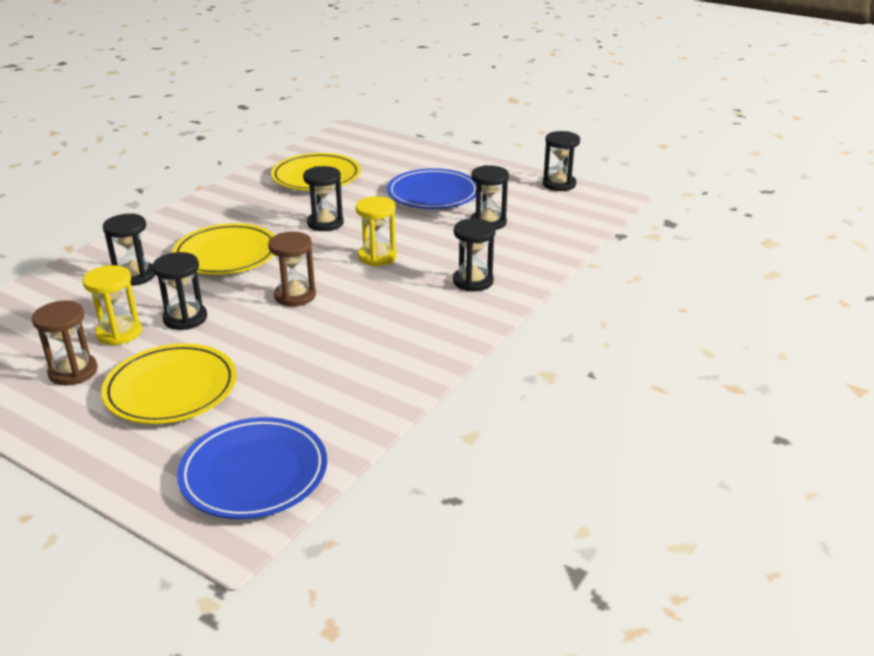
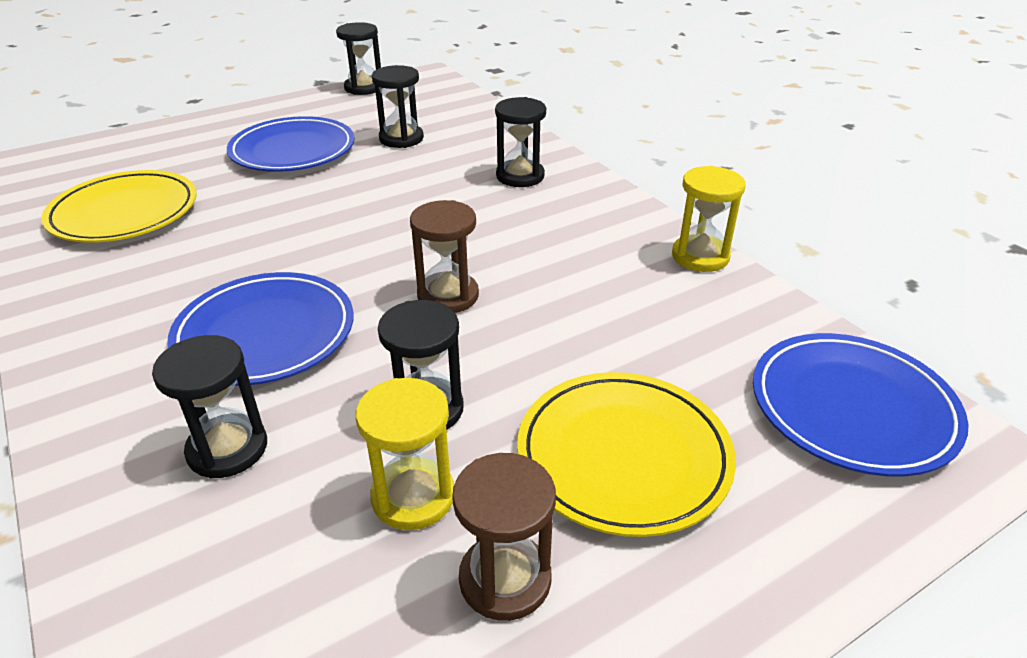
camera: 65 degrees left, 5 degrees up
yellow plate [172,223,275,275] -> blue plate [167,272,354,386]
black hourglass [303,166,344,231] -> none
yellow hourglass [355,196,397,266] -> yellow hourglass moved to [672,166,746,272]

